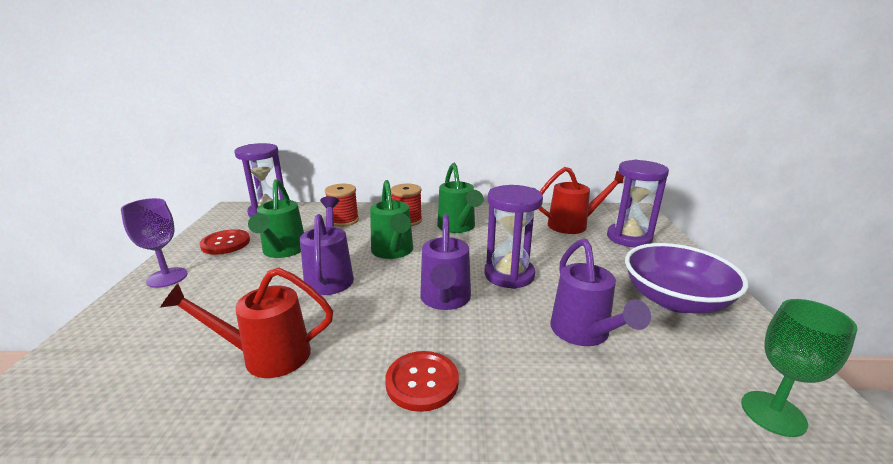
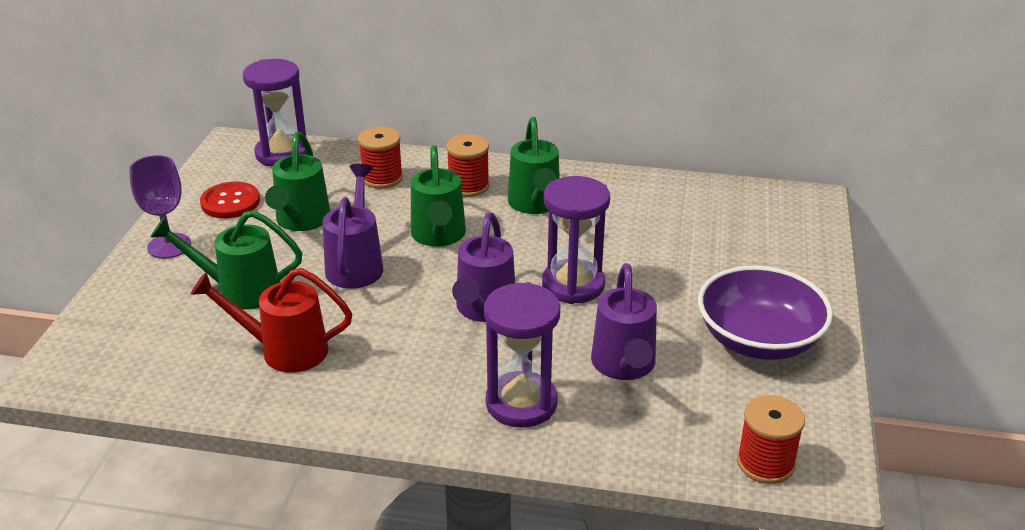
camera: 10 degrees right, 10 degrees up
red button [385,351,459,412] -> none
red watering can [539,167,624,234] -> none
purple hourglass [607,160,669,247] -> purple hourglass moved to [484,282,560,428]
green goblet [741,299,858,437] -> red spool [737,395,805,484]
none -> green watering can [150,210,302,310]

